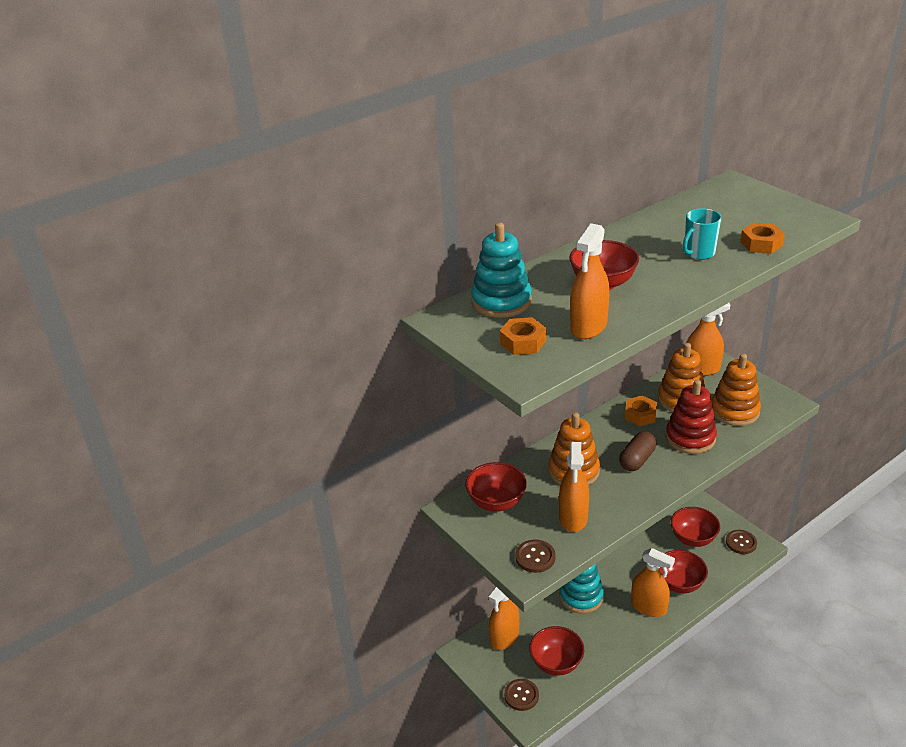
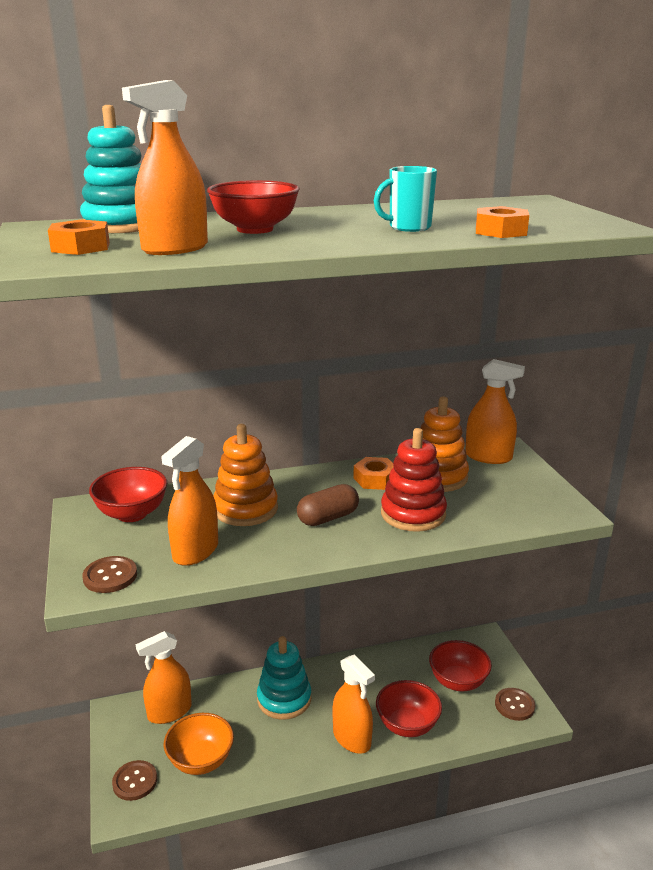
camera: 20 degrees right, 10 degrees down
red bowl [529,626,584,676] -> orange bowl [164,713,234,775]
orange stacking toy [711,353,761,426] -> none

